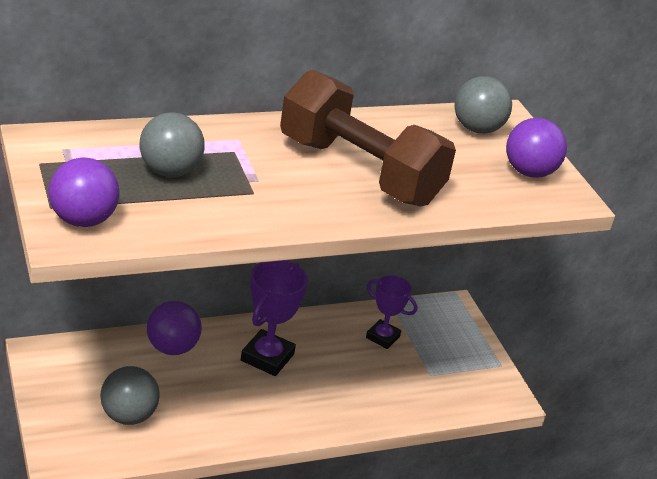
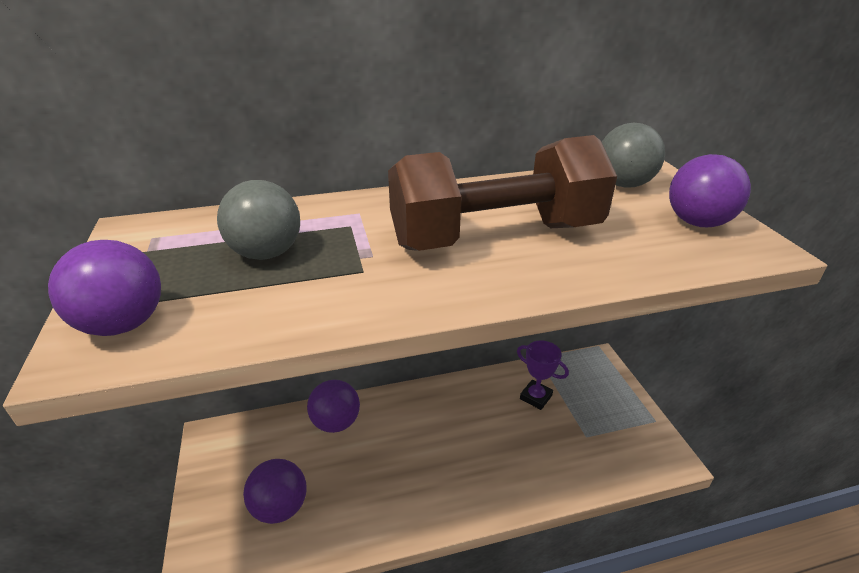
camera: 10 degrees right, 0 degrees up
grey ball [100,366,160,425] -> purple ball [243,459,307,524]
purple trophy [241,260,308,376] -> none
brown dumbbell [280,70,456,206] -> brown dumbbell turned 60 degrees counterclockwise [388,135,617,251]

